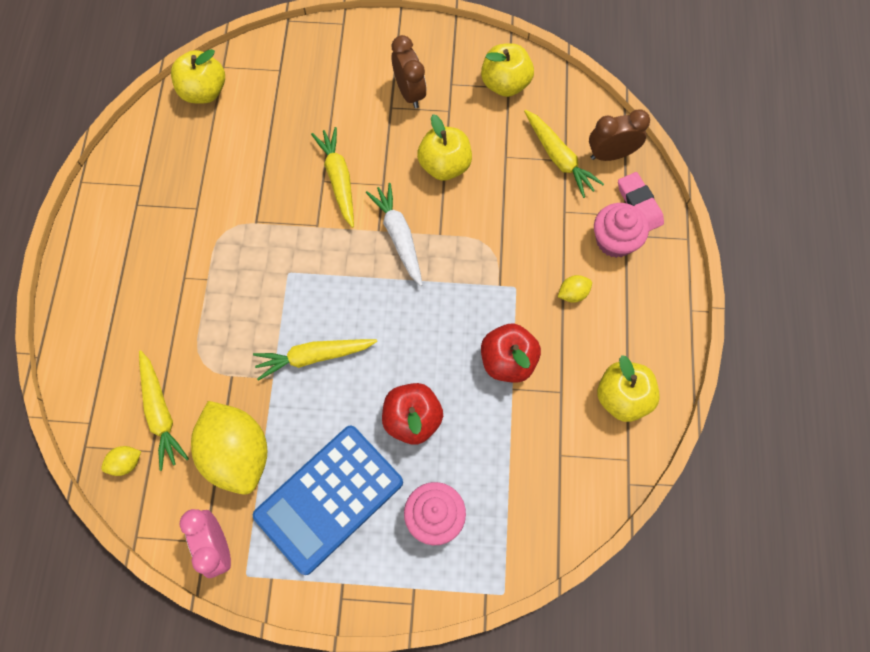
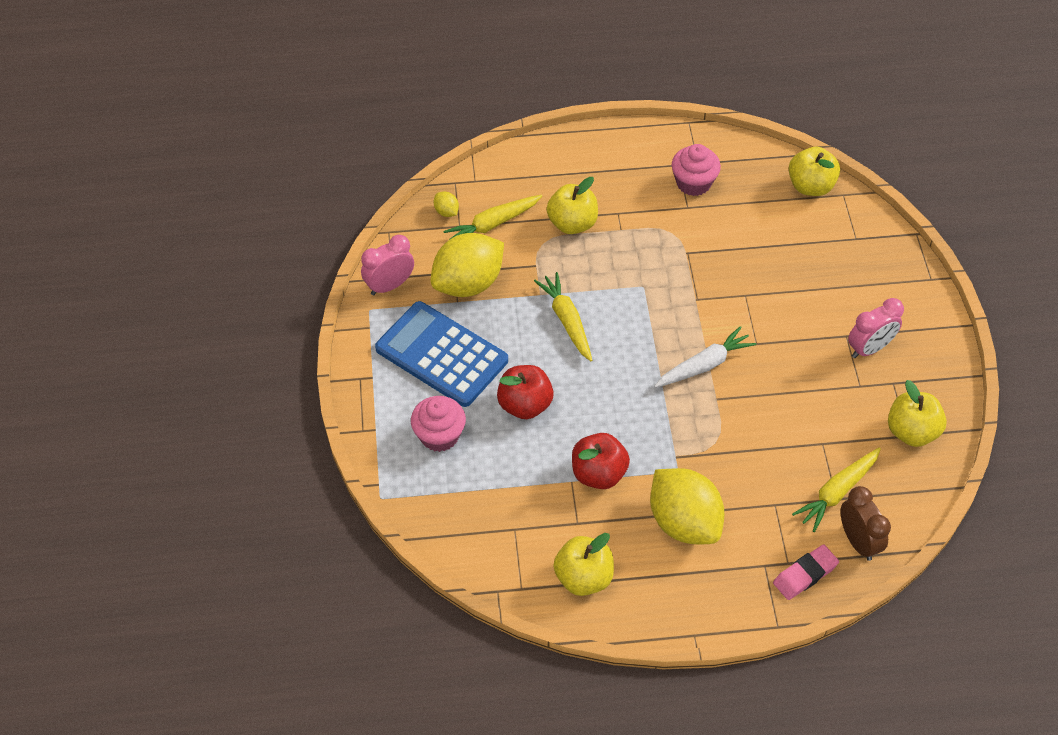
camera: 80 degrees right, 15 degrees down
yellow carrot [311,127,354,228] -> none
brown clock [392,35,426,108] -> pink clock [848,298,904,358]
yellow apple [417,114,472,181] -> yellow apple moved to [547,177,598,234]
yellow lemon [558,275,592,303] -> yellow lemon [650,468,724,544], size x2.48
pink cupcake [594,203,649,258] -> pink cupcake moved to [672,144,721,196]

